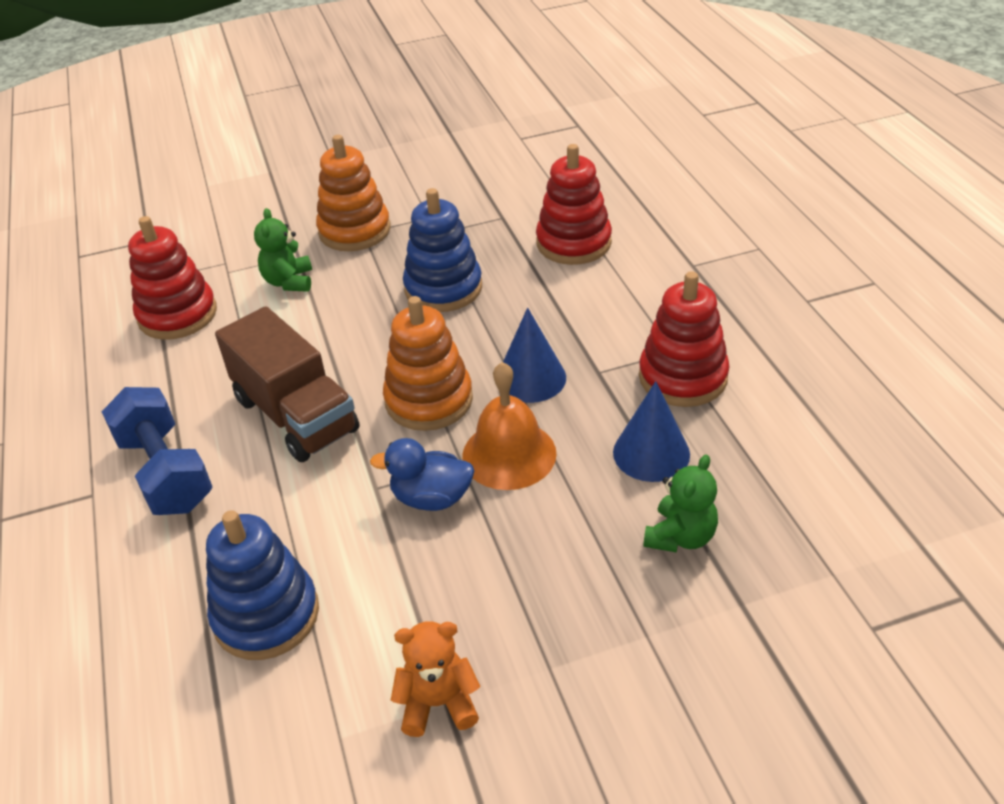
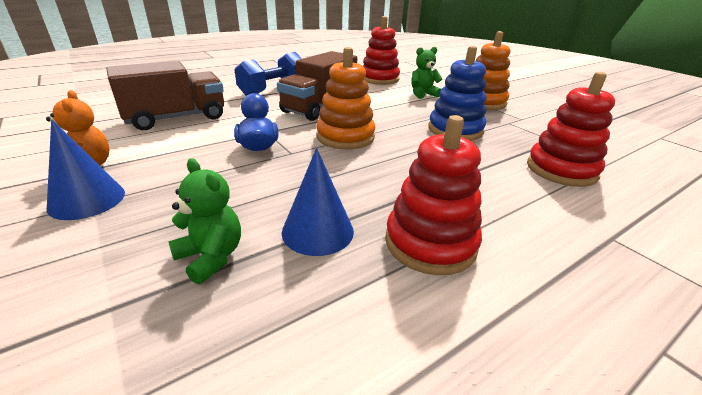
camera: 70 degrees right, 10 degrees down
blue stacking toy [206,510,319,660] -> brown truck [106,61,224,130]
orange bell [462,362,557,490] -> none
blue cone [503,308,566,403] -> blue cone moved to [47,119,125,220]
green teddy bear [644,455,718,553] -> green teddy bear turned 150 degrees counterclockwise [168,158,241,284]

